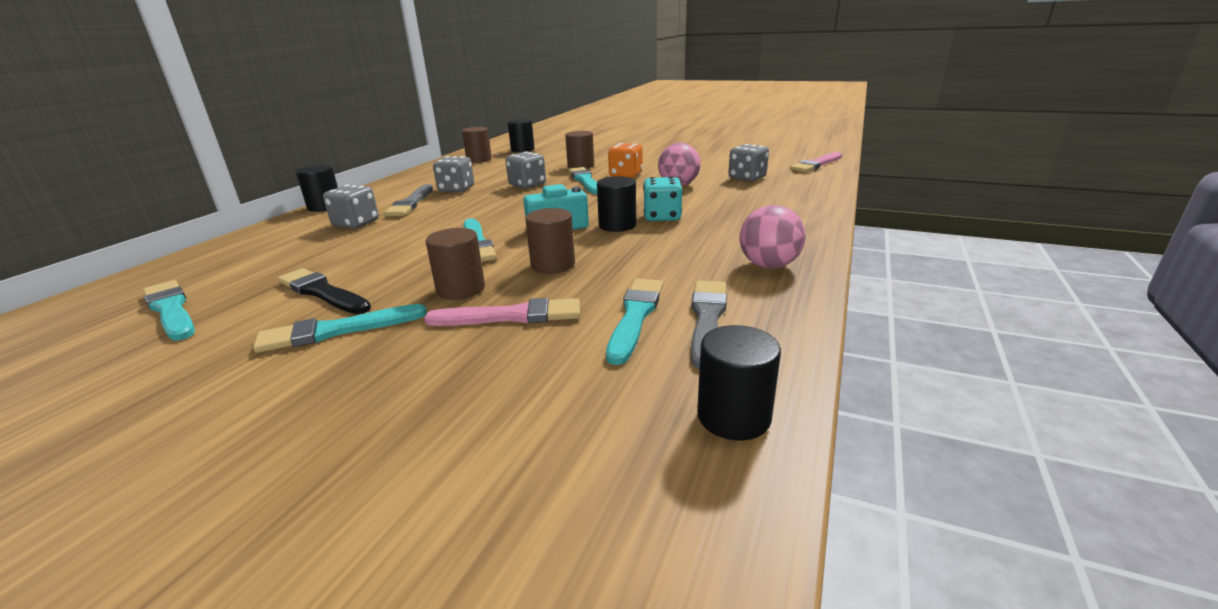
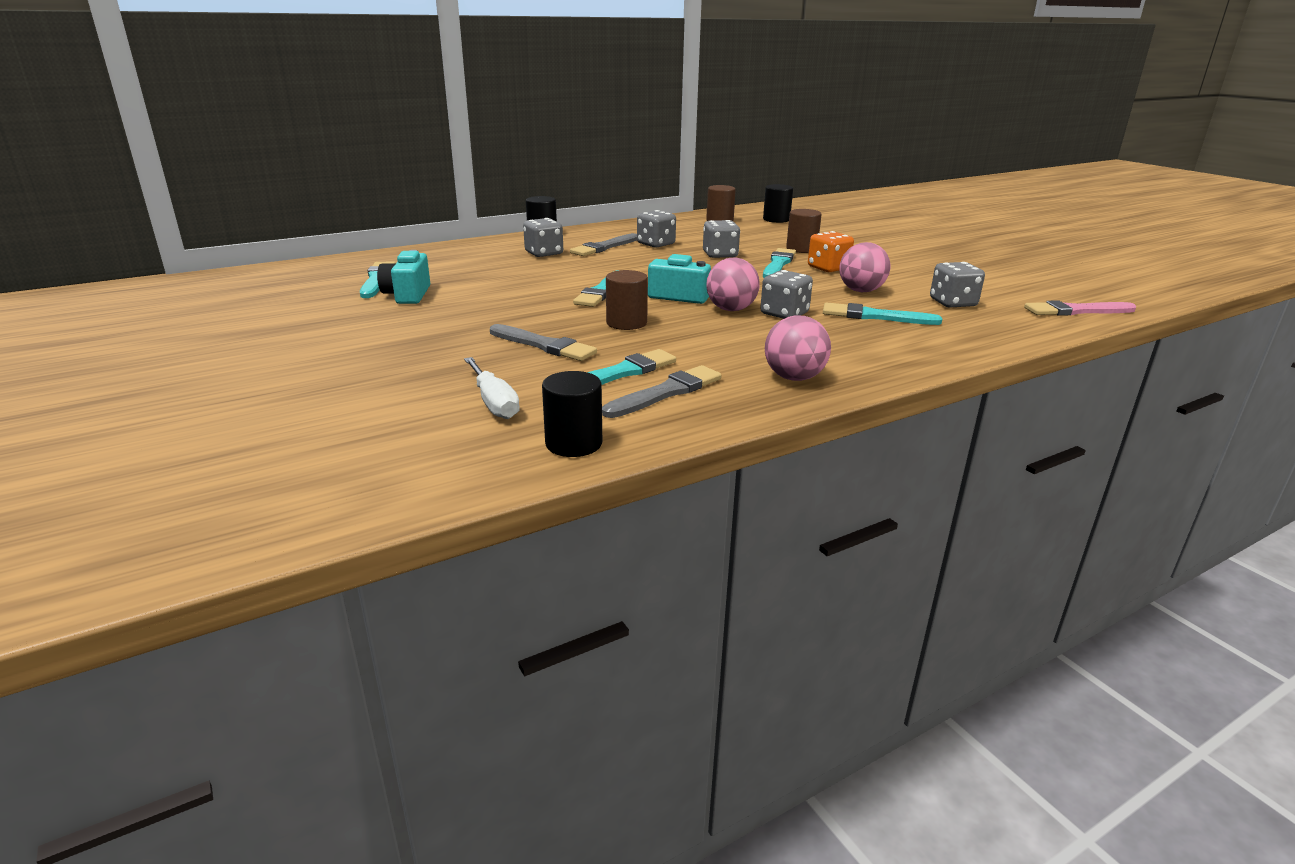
camera: 35 degrees right, 0 degrees up
turquoise brush [253,304,427,353] -> turquoise brush moved to [823,302,942,325]
black brush [277,268,371,314] -> none
pink brush [424,298,580,326] -> grey brush [490,324,597,361]
brown cylinder [426,228,485,300] -> none
black cylinder [597,176,636,232] -> pink ball [706,258,760,311]
turquoise dice [643,177,683,221] -> grey dice [760,270,813,319]
none -> turquoise camera [377,250,430,304]
none -> white screwdriver [464,357,520,419]

